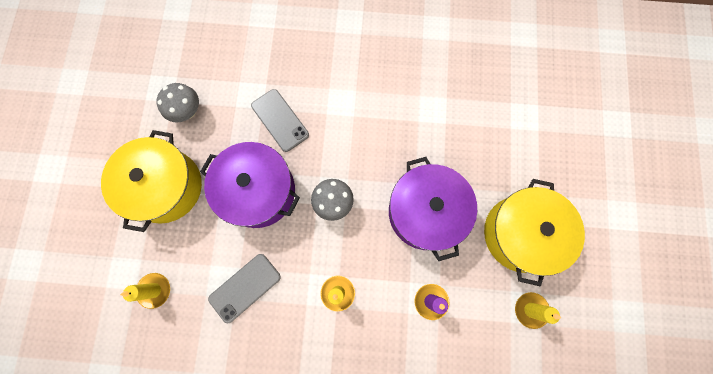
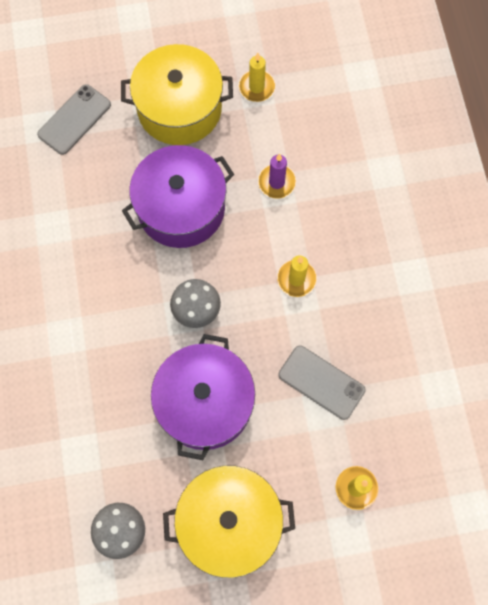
camera: 105 degrees left, 5 degrees down
grey phone [251,89,309,152] -> grey phone moved to [37,84,111,155]

